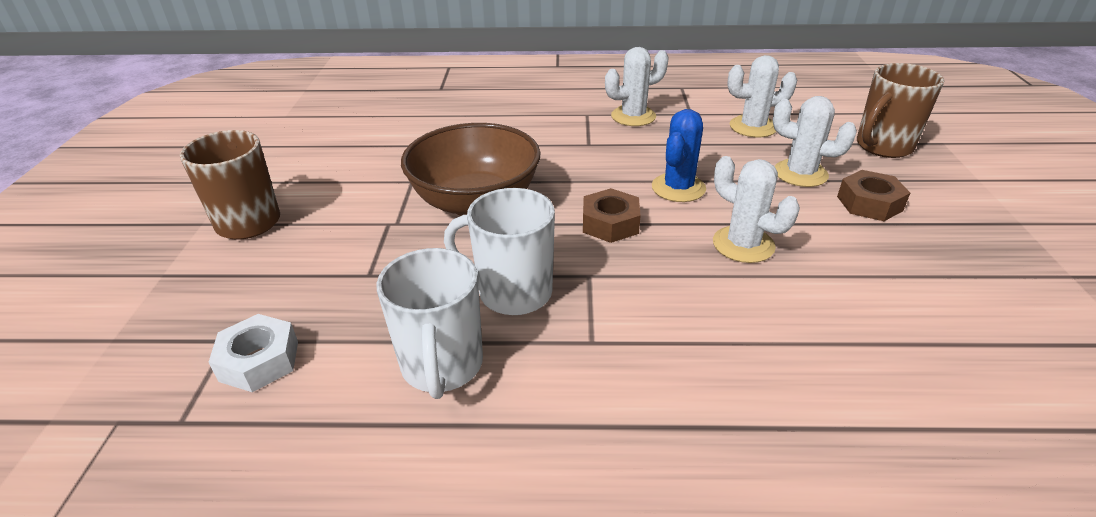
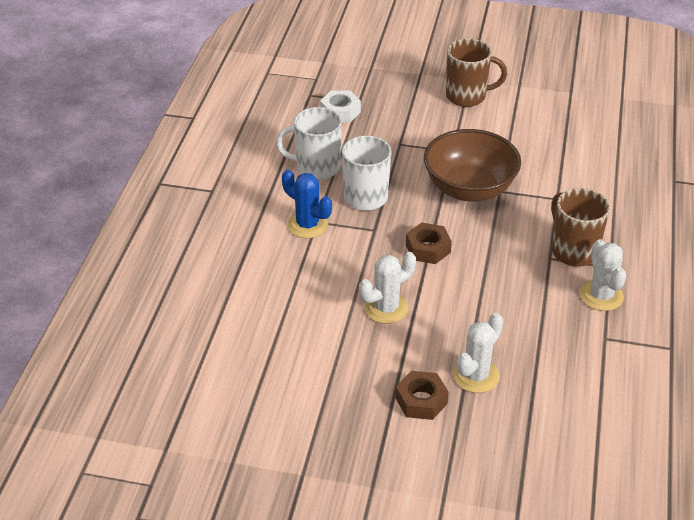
camera: 100 degrees right, 5 degrees up
blue cactus [652,109,706,202] -> blue cactus moved to [282,170,332,238]
white cactus [727,55,797,137] -> none
brown mug [857,63,945,158] -> brown mug moved to [551,188,610,267]

